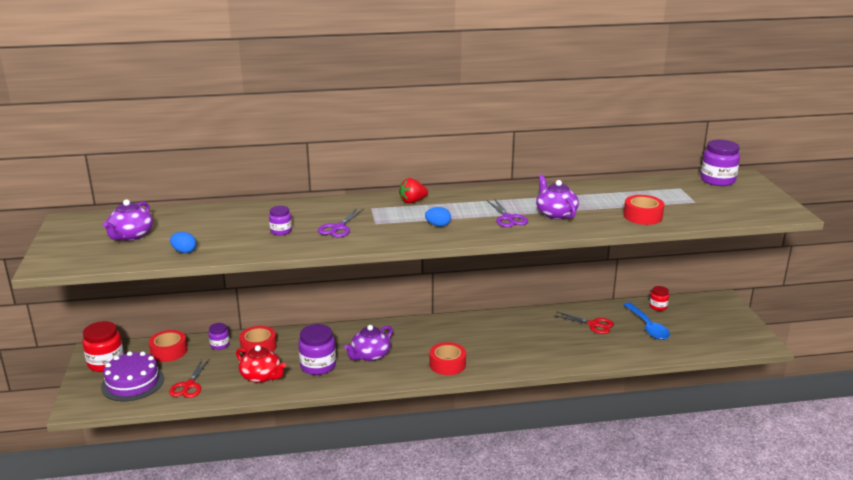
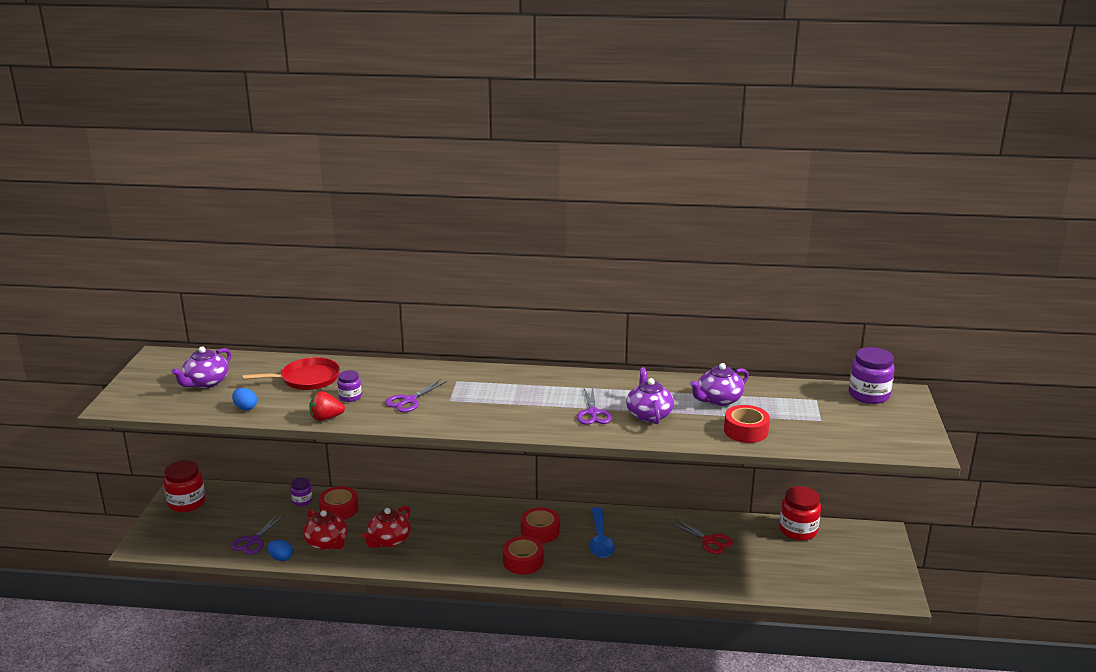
camera: 15 degrees right, 0 degrees up
purple cake [101,351,164,401] -> none
red tape [149,330,187,362] -> red tape moved to [521,507,560,543]
red scissors [169,359,209,398] -> purple scissors [231,514,285,555]
purple jar [298,324,336,375] -> red teapot [362,506,411,548]
purple teapot [344,325,393,361] -> purple teapot moved to [690,363,749,406]
red strawberry [399,178,428,204] -> red strawberry moved to [309,391,345,421]
blue egg [425,207,451,227] -> blue egg moved to [267,540,293,561]
blue spoon [623,302,670,340] -> blue spoon moved to [589,507,615,558]
red jar [649,286,669,311] -> red jar [779,486,821,541], size x1.80
none -> red pan [243,357,340,390]

